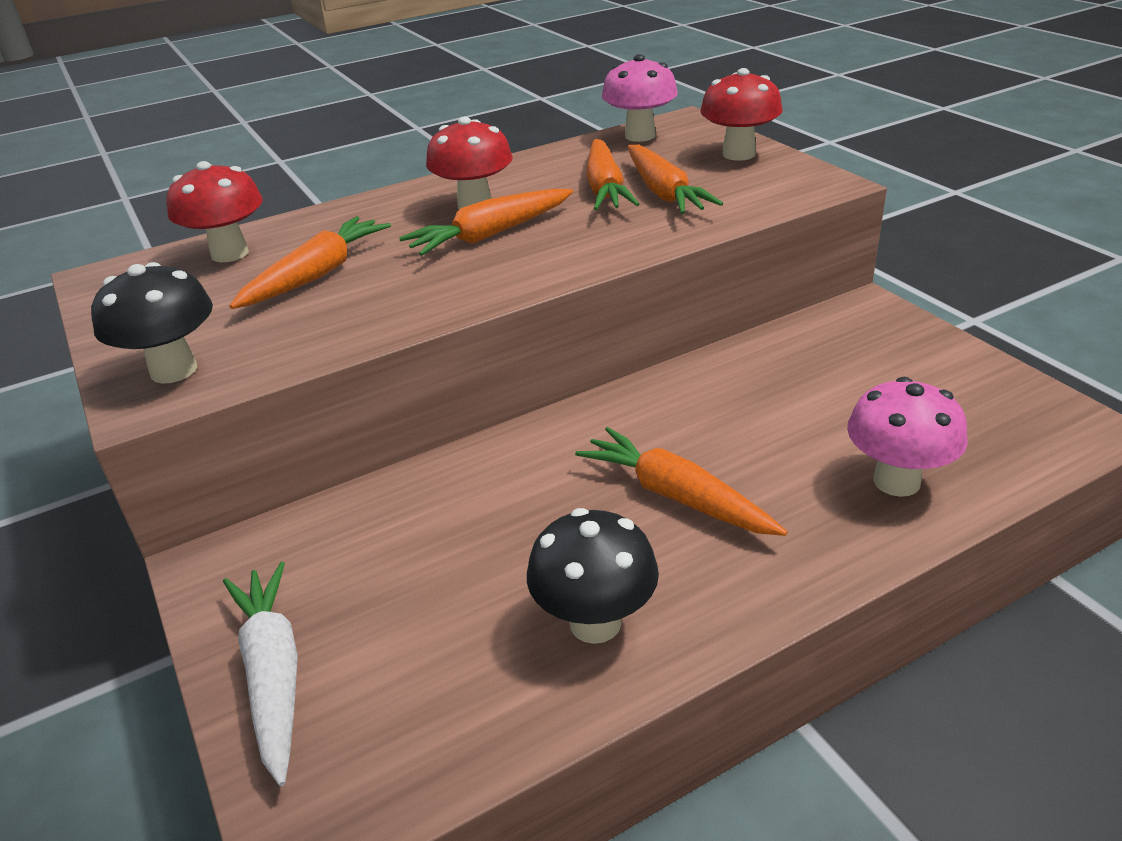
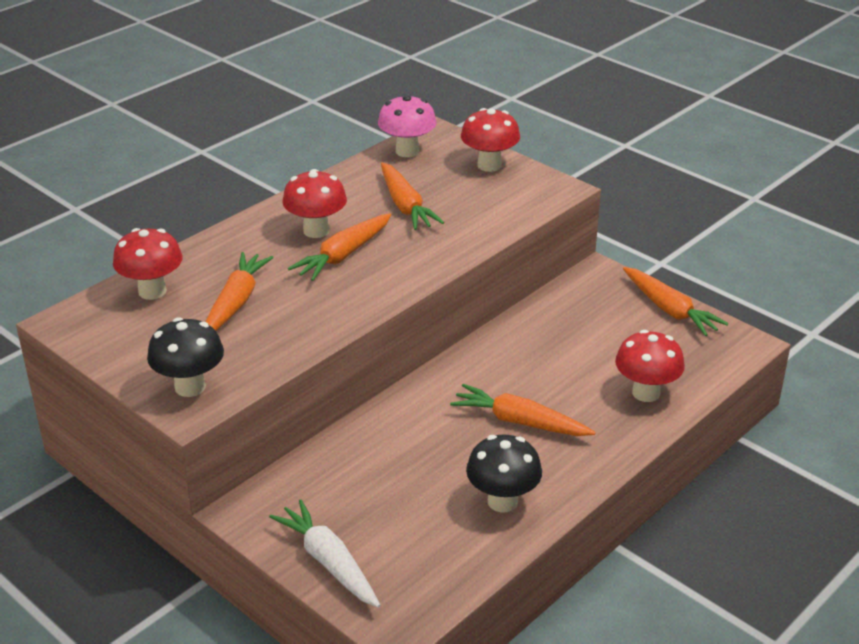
camera: 20 degrees left, 0 degrees up
orange carrot [627,145,723,214] -> orange carrot moved to [623,267,728,336]
pink mushroom [847,377,968,497] -> red mushroom [615,330,685,402]

